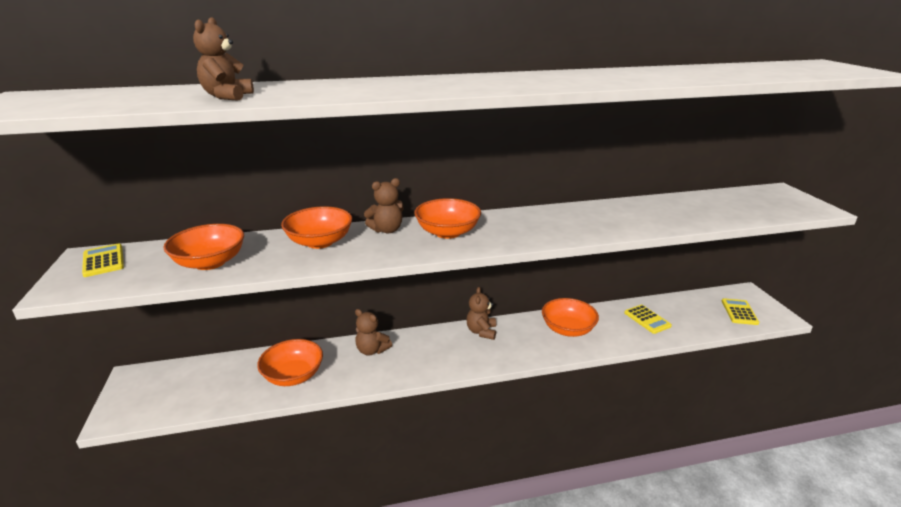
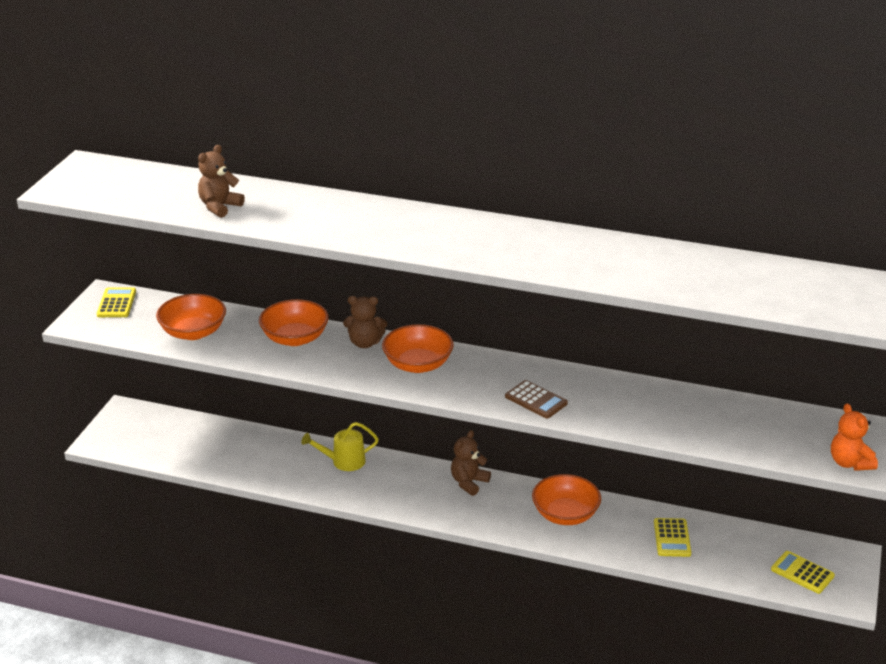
camera: 30 degrees right, 5 degrees up
orange bowl [257,339,323,386] -> none
brown teddy bear [355,309,392,356] -> yellow watering can [301,422,379,471]
yellow calculator [722,298,759,325] -> yellow calculator turned 90 degrees counterclockwise [771,551,835,594]
none -> brown calculator [505,380,568,419]
none -> orange teddy bear [831,403,878,471]

